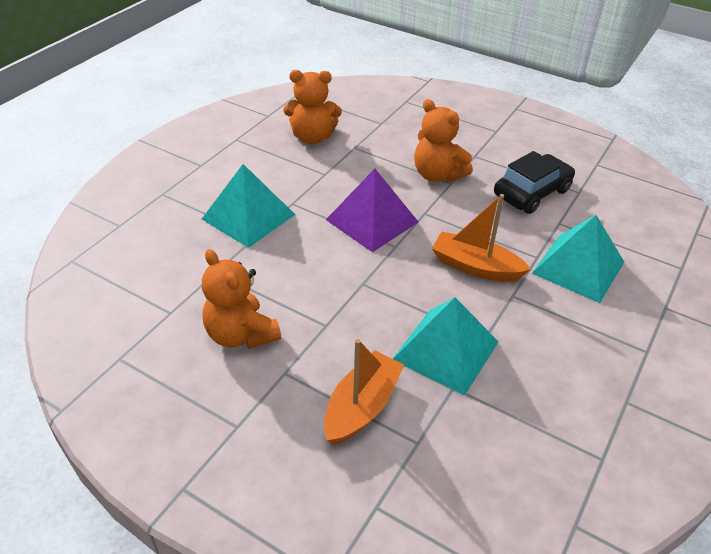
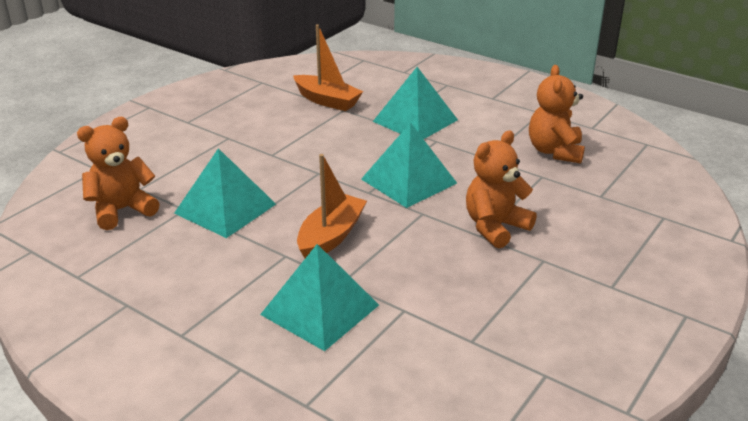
camera: 95 degrees right, 10 degrees down
orange teddy bear [202,249,281,349] -> orange teddy bear moved to [77,117,160,230]
orange boat [324,339,404,446] -> orange boat moved to [293,24,363,111]
purple pyramid [326,169,418,252] -> turquoise pyramid [361,123,457,208]
black car [494,151,575,214] -> none

